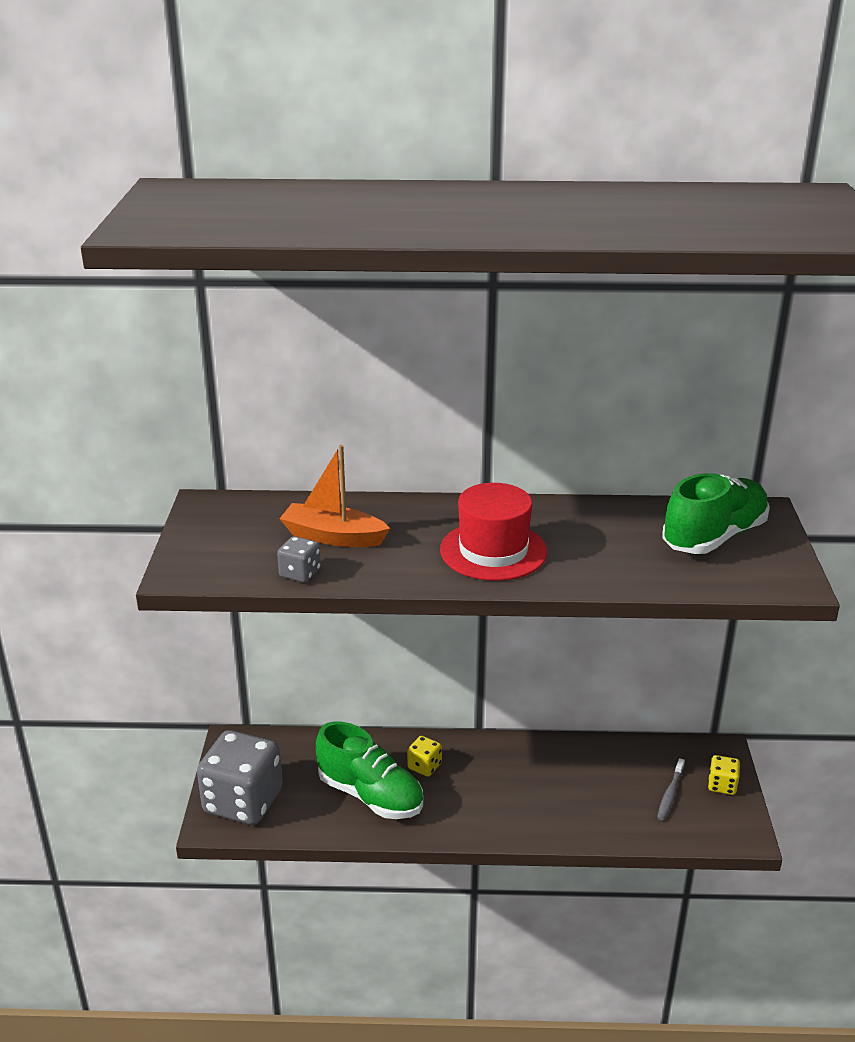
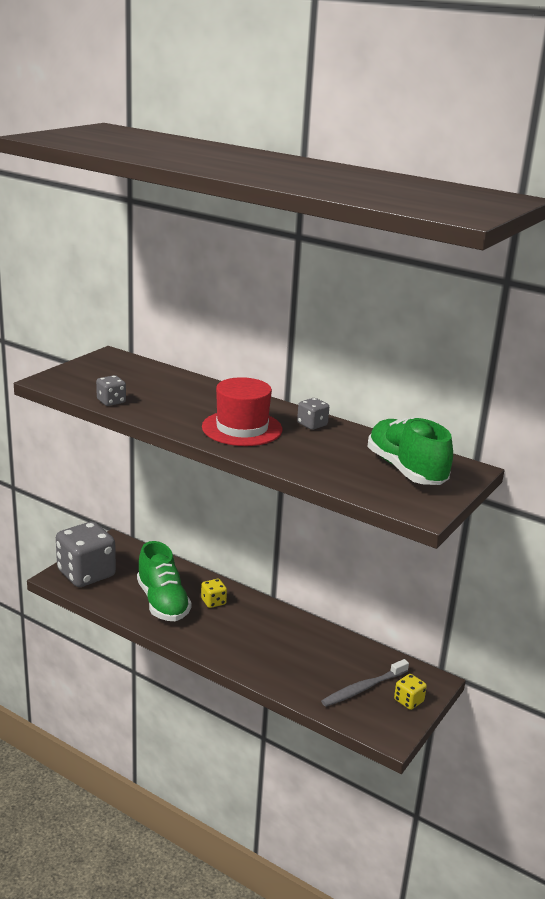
camera: 30 degrees right, 5 degrees down
orange boat [279,445,390,547] -> none
grey toothbrush [657,758,685,820] -> grey toothbrush [321,659,409,707], size x1.52
green shoe [662,473,770,554] -> green shoe turned 105 degrees counterclockwise [367,417,453,485]
none -> grey dice [297,398,329,430]

